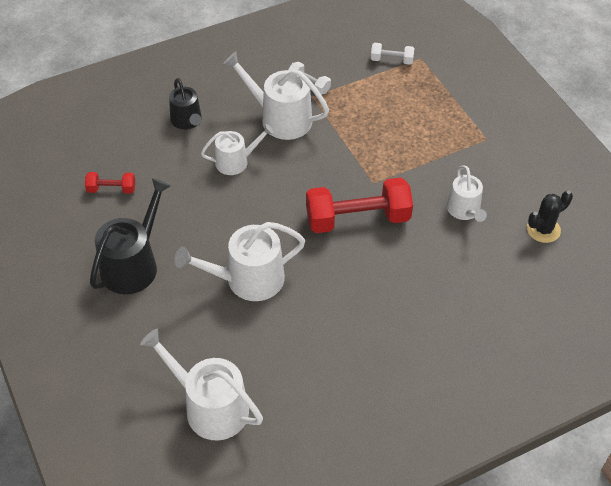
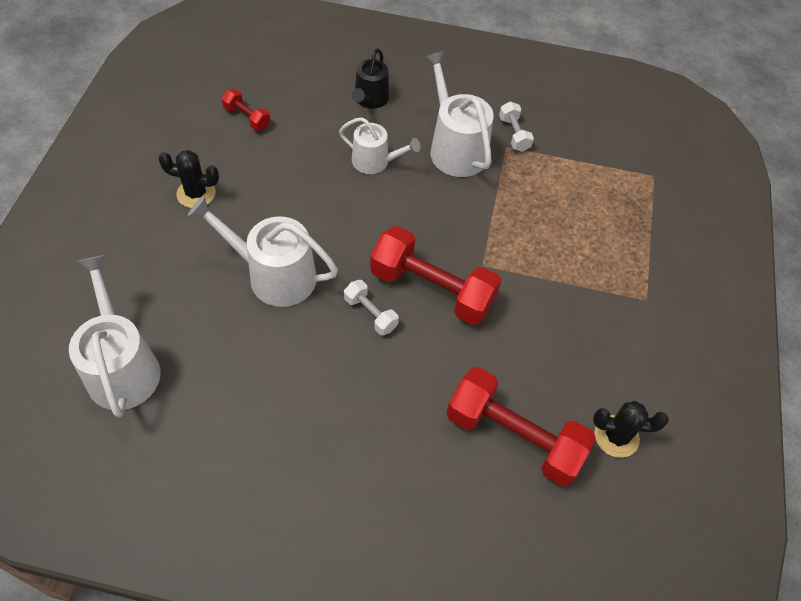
camera: 35 degrees right, 5 degrees up
black watering can [90,178,171,294] -> black cactus [158,150,219,208]
white dumbbell [371,42,414,65] -> white dumbbell moved to [344,280,399,336]
white watering can [447,165,487,222] -> none
none -> red dumbbell [447,367,596,486]

